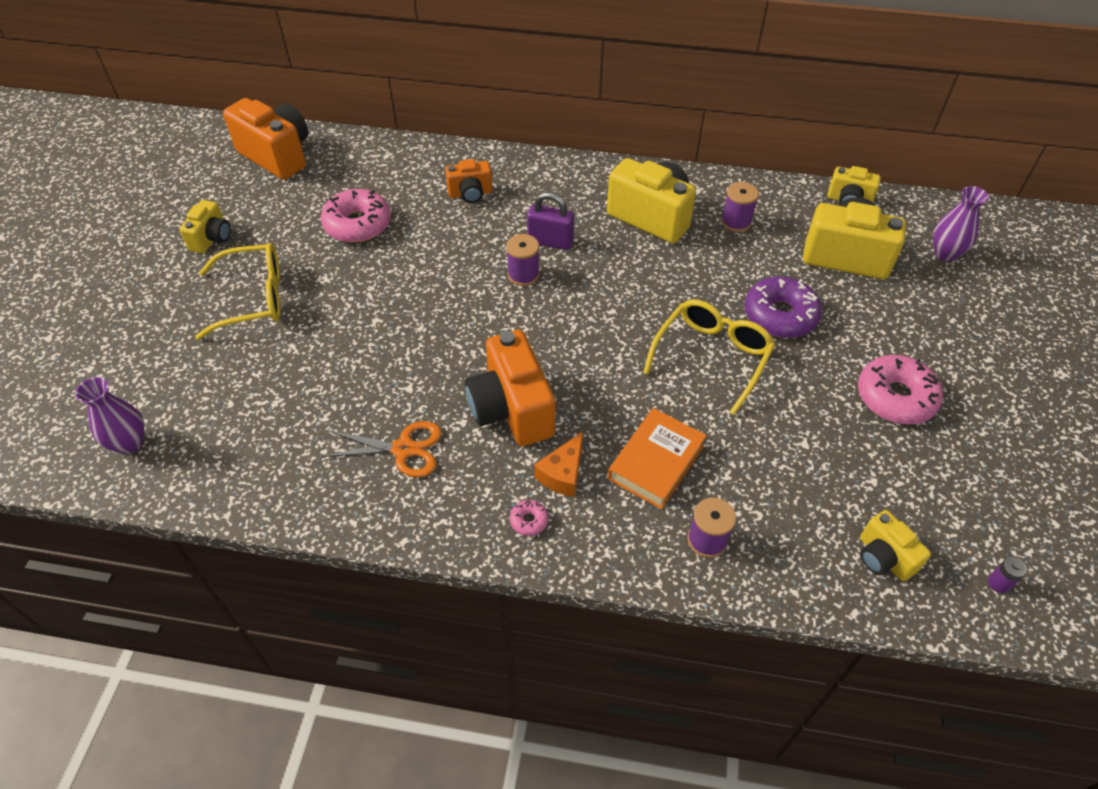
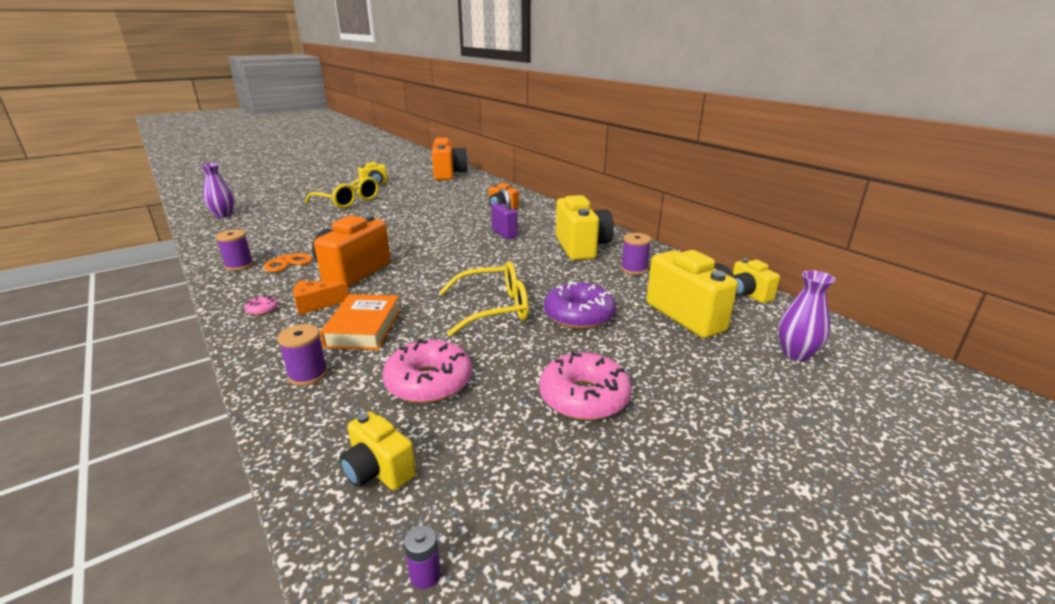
camera: 45 degrees right, 25 degrees down
pink donut [321,189,391,243] -> pink donut moved to [382,338,472,403]
purple spool [506,234,540,286] -> purple spool moved to [216,230,253,271]
orange book [608,408,707,509] -> orange book turned 75 degrees counterclockwise [320,294,401,350]
yellow camera [860,510,931,581] -> yellow camera turned 60 degrees counterclockwise [339,412,416,490]

